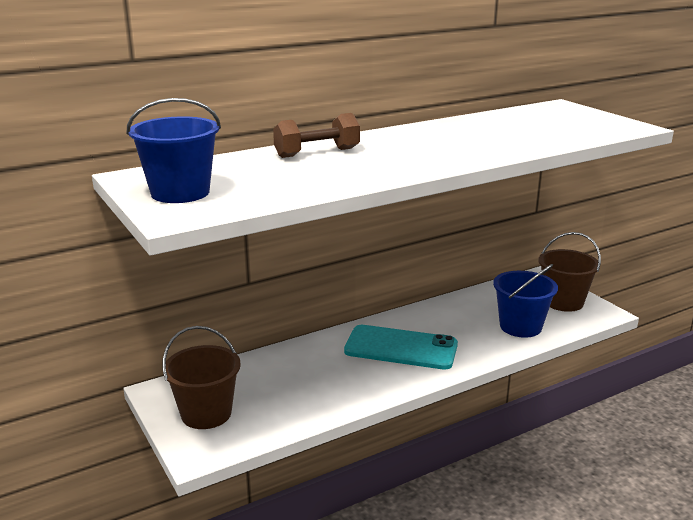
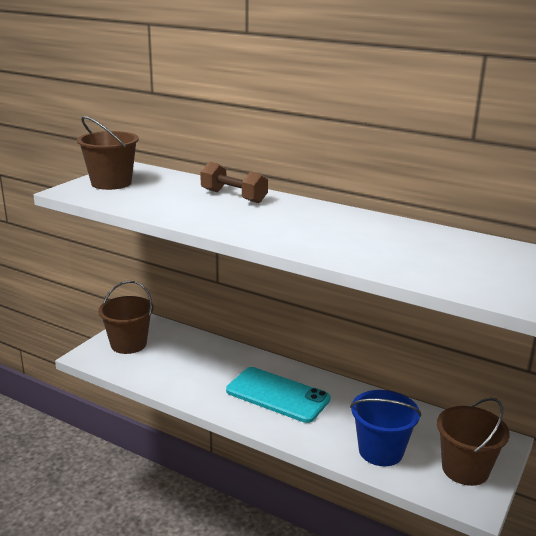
camera: 60 degrees right, 0 degrees up
blue bucket [127,98,221,203] -> brown bucket [77,116,139,190]
turquoise phone [344,325,458,370] -> turquoise phone turned 45 degrees counterclockwise [226,367,331,423]

